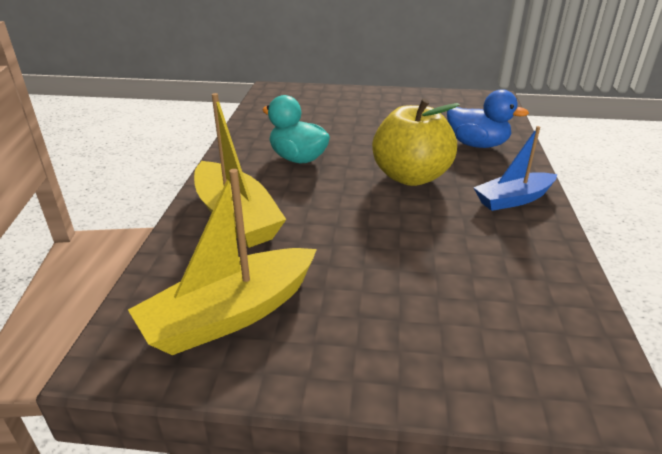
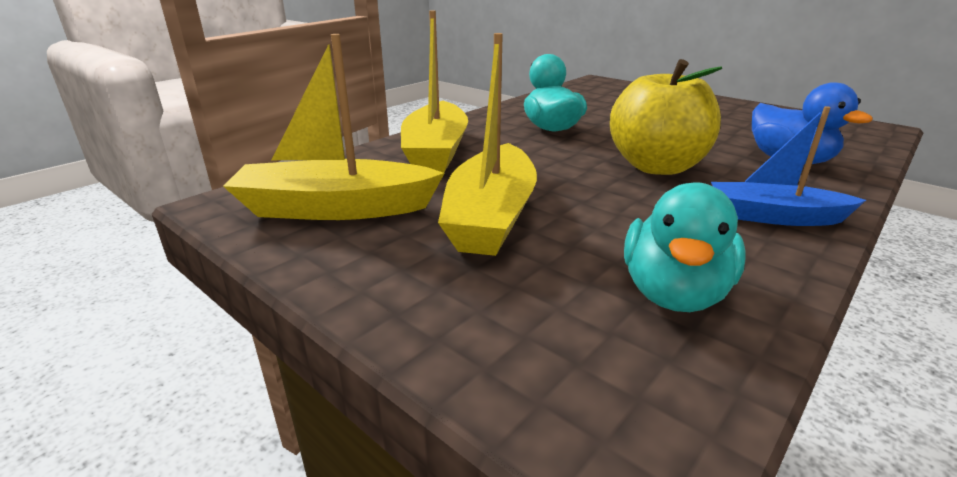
camera: 35 degrees right, 5 degrees down
none -> yellow boat [438,33,537,256]
none -> turquoise duck [624,182,746,312]

